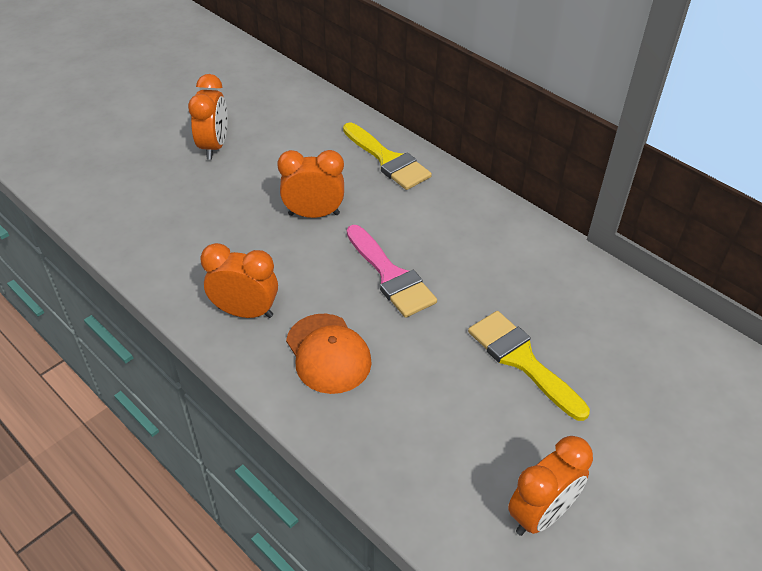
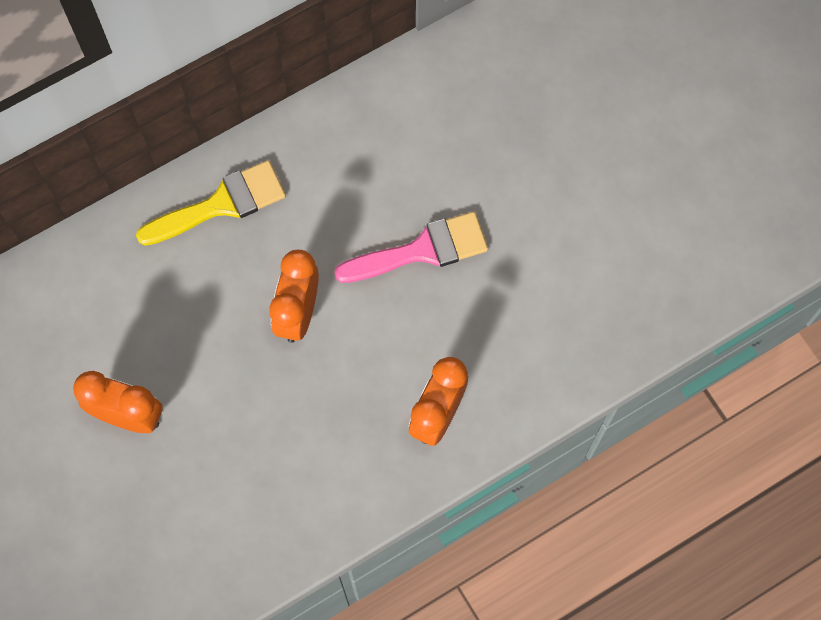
camera: 75 degrees left, 25 degrees up
orange cap [286,314,372,394] -> none
yellow brush [468,311,590,421] -> none
orange clock [508,436,593,536] -> none

